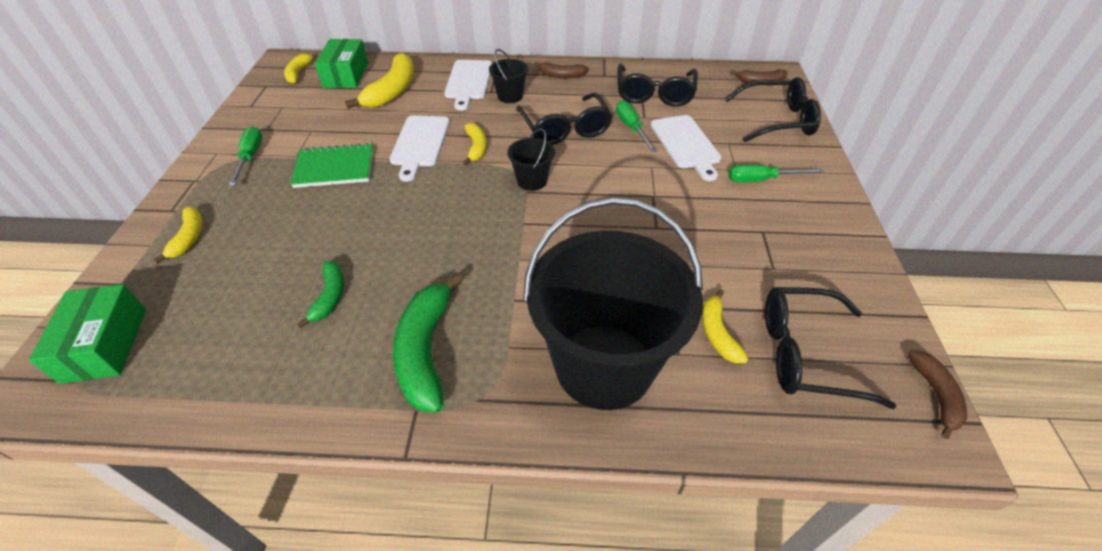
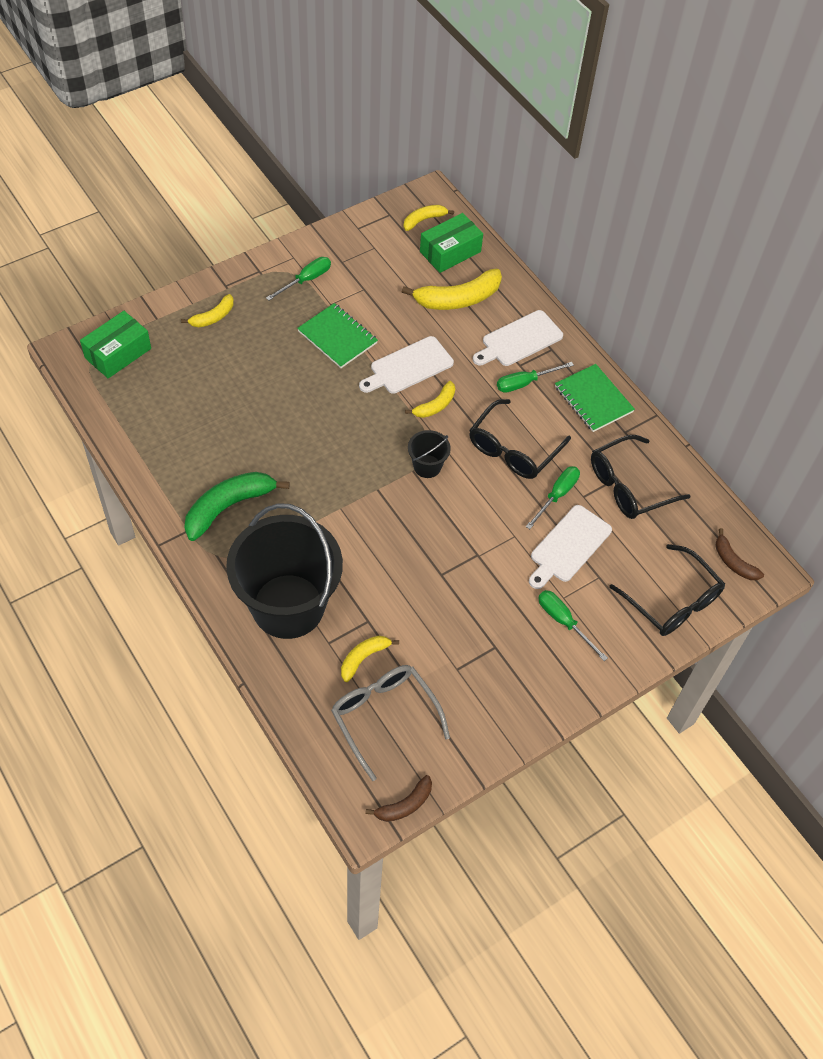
camera: 50 degrees right, 10 degrees up
green banana [297,261,344,328] -> none
black bucket [489,49,528,103] -> green screwdriver [497,362,574,393]
brown banana [534,61,589,78] -> green notebook [555,364,635,432]
black glasses [765,287,896,409] -> grey glasses [331,665,450,781]

